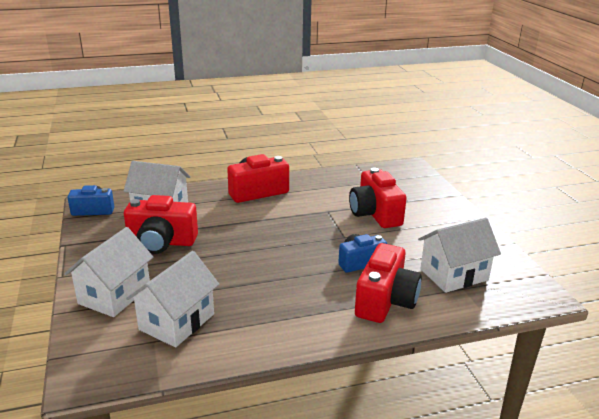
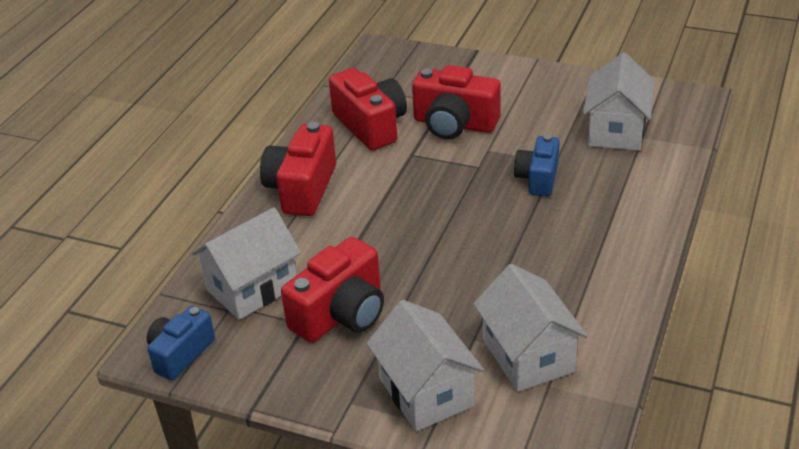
camera: 50 degrees left, 10 degrees up
red camera [355,243,422,323] -> red camera moved to [329,68,407,150]

